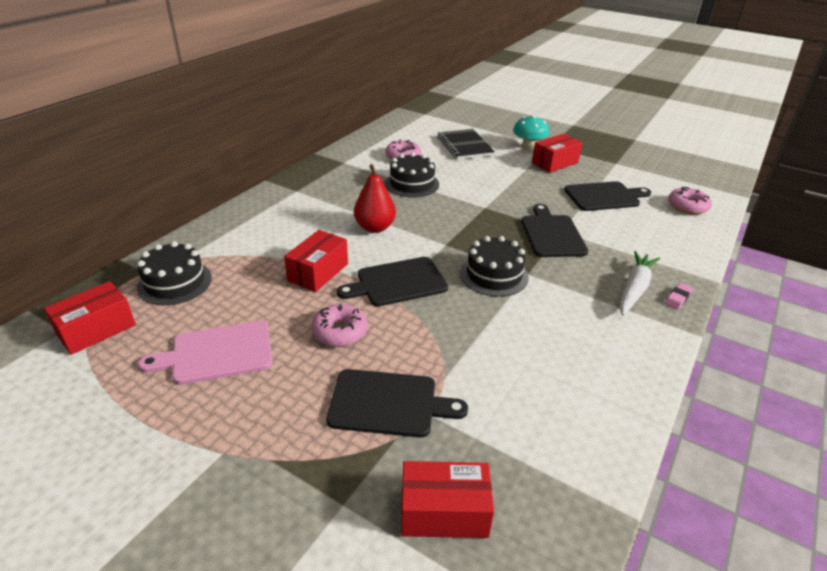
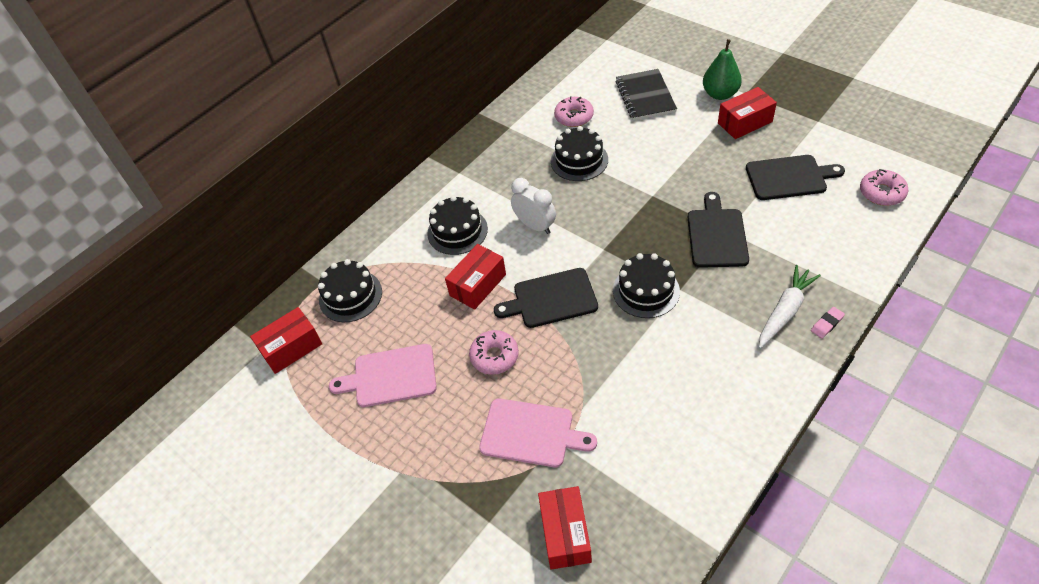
camera: 15 degrees right, 15 degrees up
black cutting board [327,369,468,438] -> pink cutting board [479,398,597,467]
red pear [354,164,396,233] -> white clock [511,178,556,234]
red box [401,461,494,538] -> red box turned 75 degrees clockwise [538,486,592,570]
turquoise mushroom [513,115,549,149] -> green pear [703,39,742,100]
none -> black cake [427,196,488,255]

